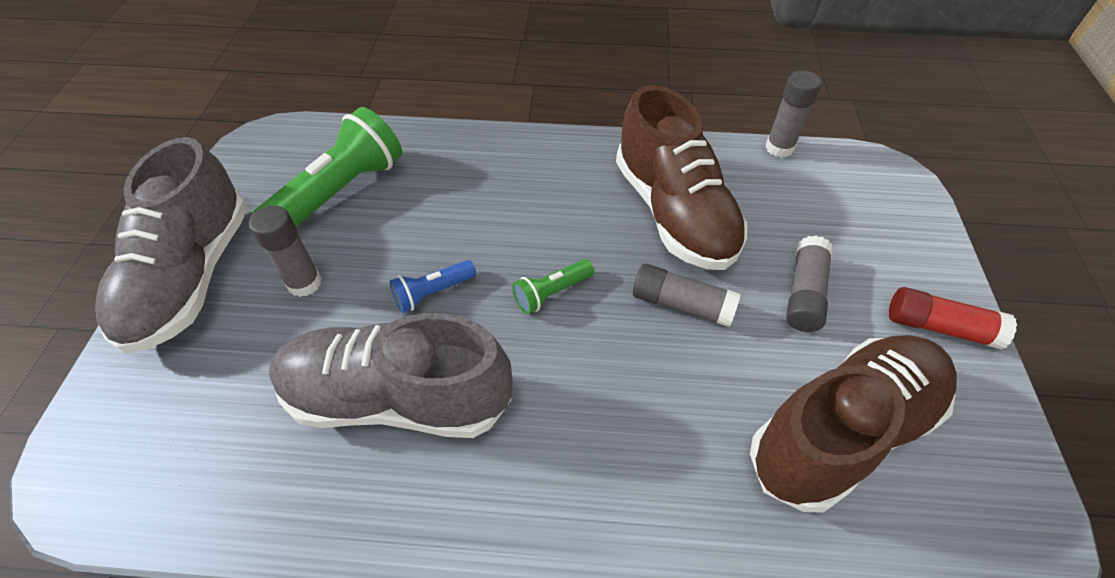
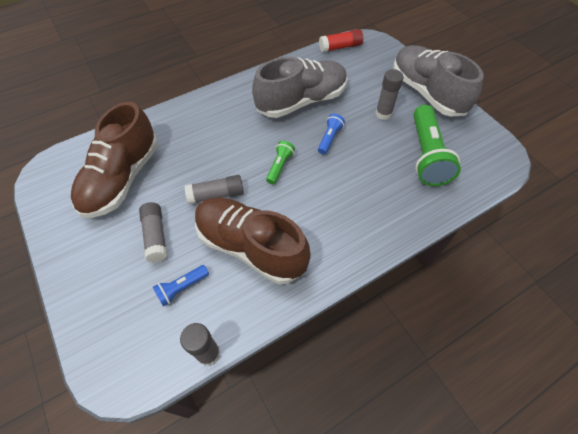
camera: 145 degrees right, 5 degrees up
red glue stick [889,287,1017,350] -> red glue stick moved to [319,29,363,52]
none -> blue flashlight [153,265,209,307]

